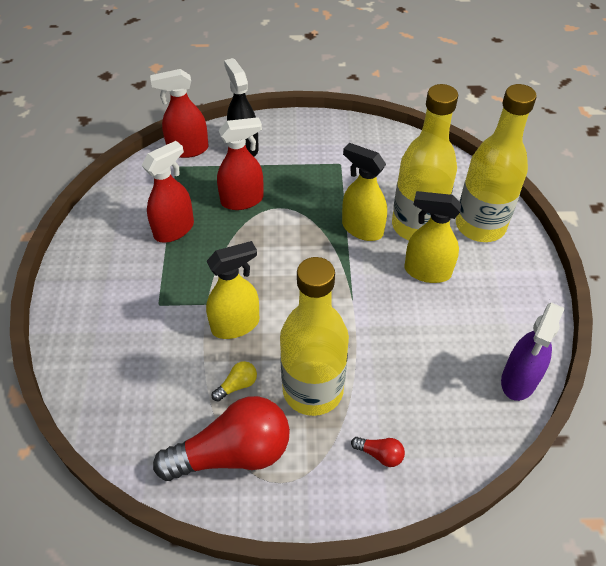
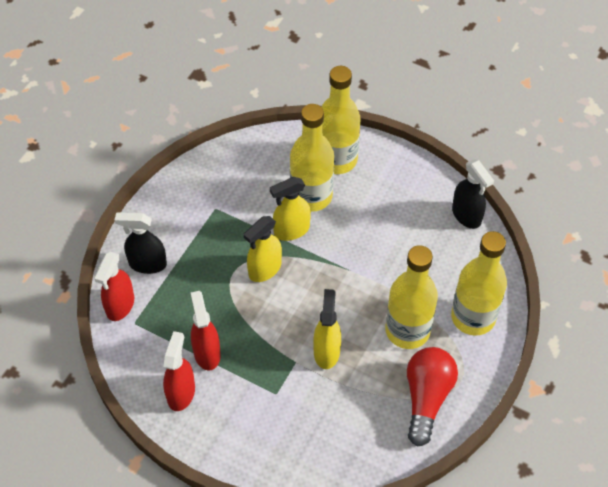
camera: 60 degrees left, 5 degrees up
yellow light bulb [212,361,257,402] -> none
red spray bottle [217,117,264,210] -> red spray bottle moved to [163,331,195,411]
red light bulb [351,437,405,467] -> yellow bottle [451,231,507,336]
yellow spray bottle [405,191,461,283] -> yellow spray bottle moved to [244,216,282,282]
purple spray bottle [501,303,564,401] -> black spray bottle [452,159,494,229]

